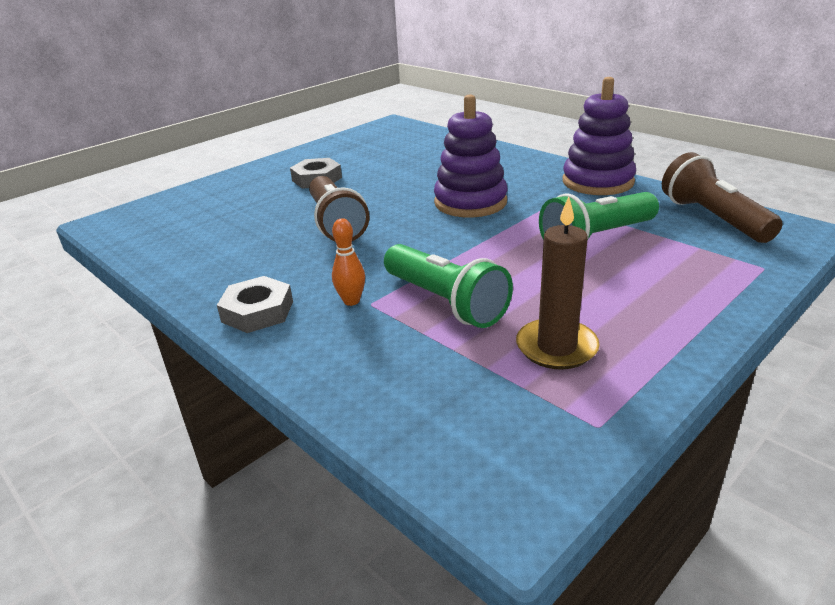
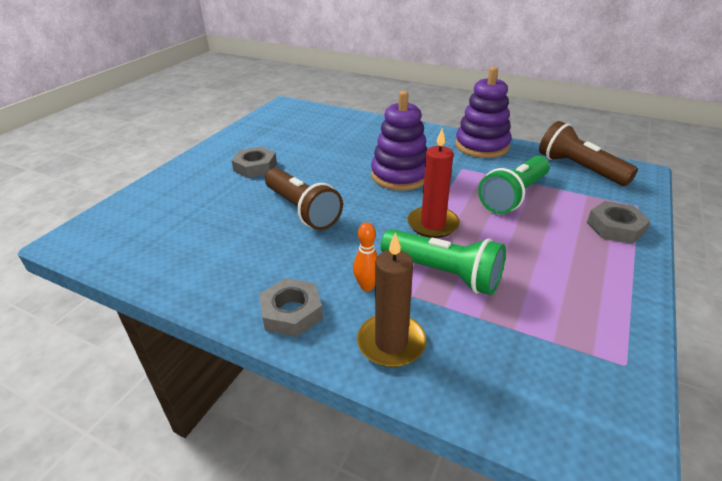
camera: 20 degrees left, 5 degrees up
brown candle [516,197,600,370] -> brown candle moved to [357,232,427,367]
none -> red candle [407,128,460,238]
none -> grey nut [587,201,651,244]

